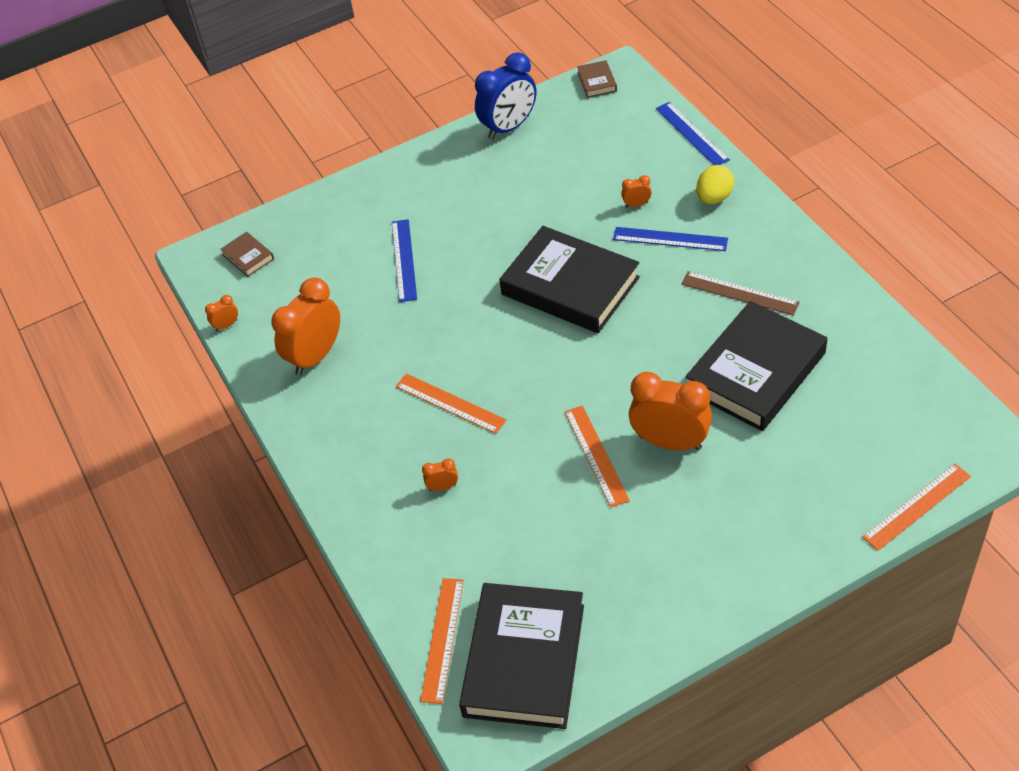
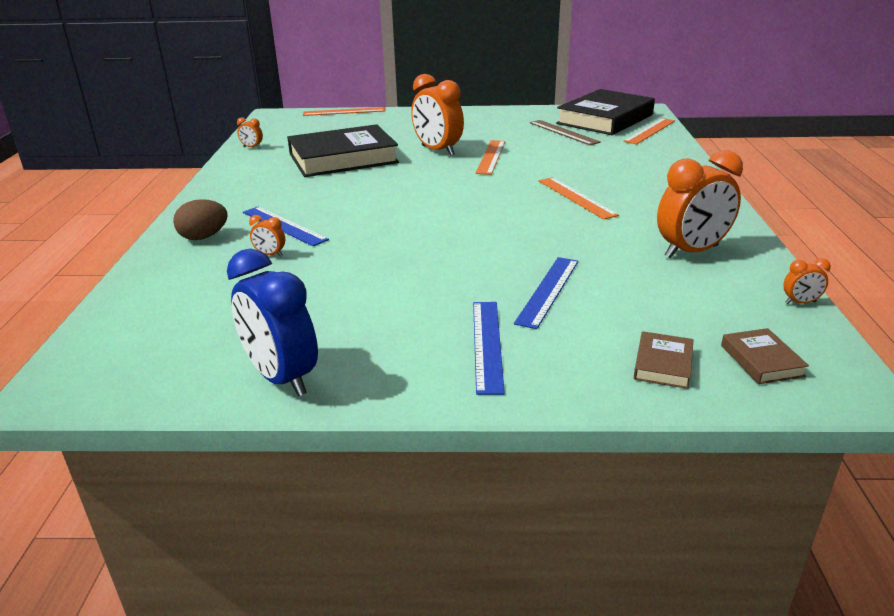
camera: 155 degrees left, 20 degrees down
orange clock [422,459,458,491] -> orange clock moved to [237,117,263,149]
blue clock [475,52,536,139] -> blue clock turned 120 degrees counterclockwise [227,249,318,396]
black book [499,226,640,333] -> none
brown book [577,60,617,98] -> brown book moved to [634,331,693,389]
blue ruler [656,102,730,165] -> blue ruler moved to [473,302,505,395]
brown ruler [681,271,800,316] -> brown ruler moved to [530,120,601,145]
yellow egg [696,165,734,204] -> brown egg [173,199,228,240]

